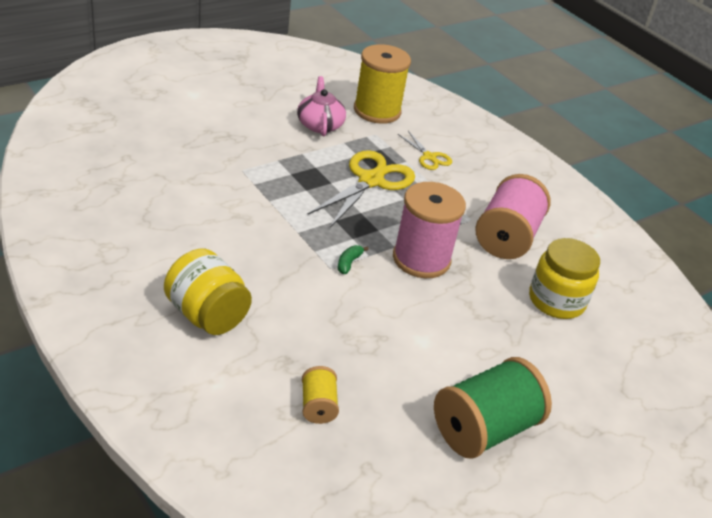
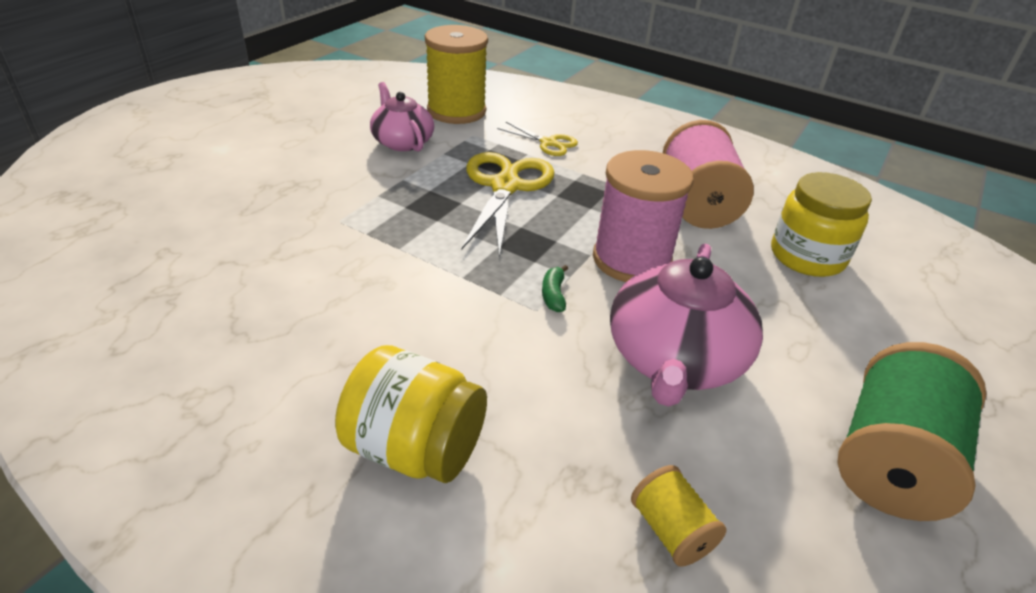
camera: 20 degrees left, 0 degrees up
none -> pink teapot [610,244,763,407]

